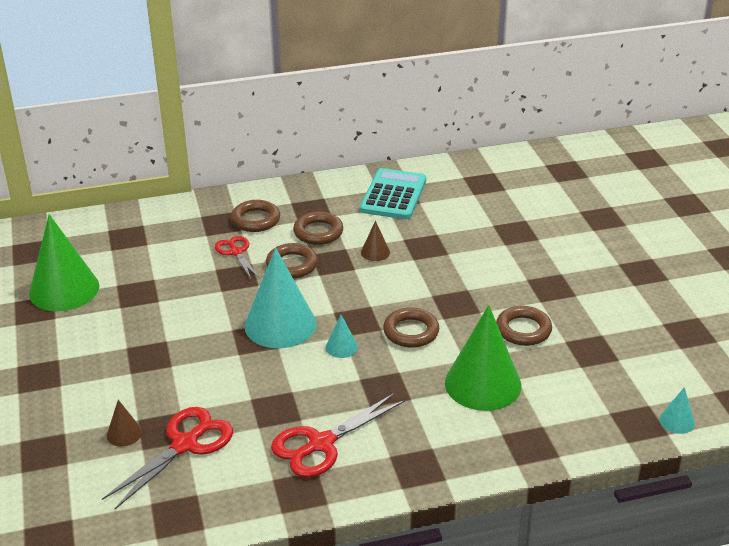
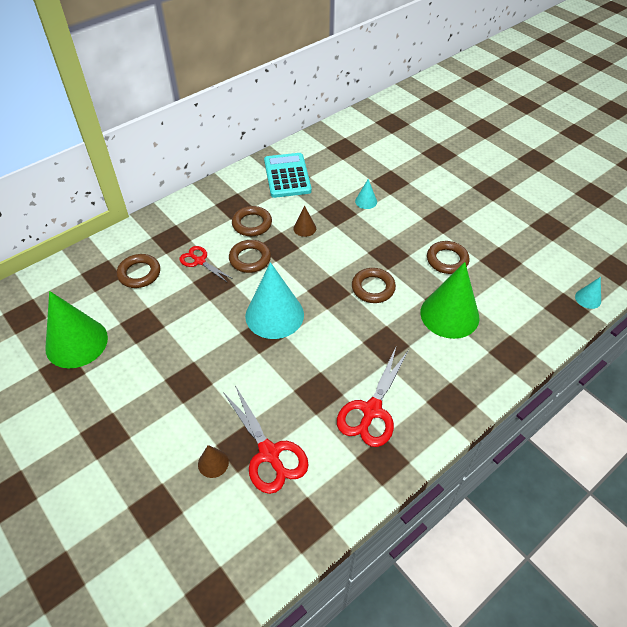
camera: 25 degrees left, 15 degrees up
red scissors [102,407,233,509] -> red scissors turned 135 degrees clockwise [223,385,309,494]
brown ring [231,200,280,232] -> brown ring moved to [117,254,160,288]
turquoise cone [326,315,358,358] -> turquoise cone moved to [355,179,377,209]

